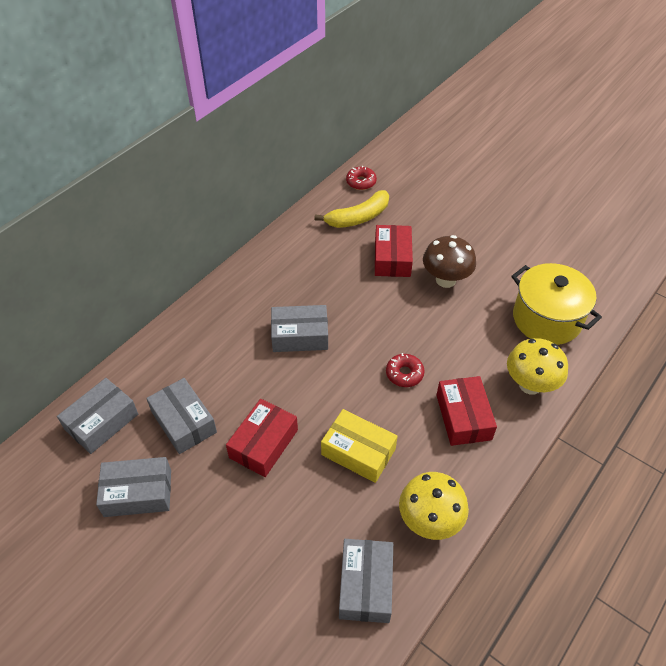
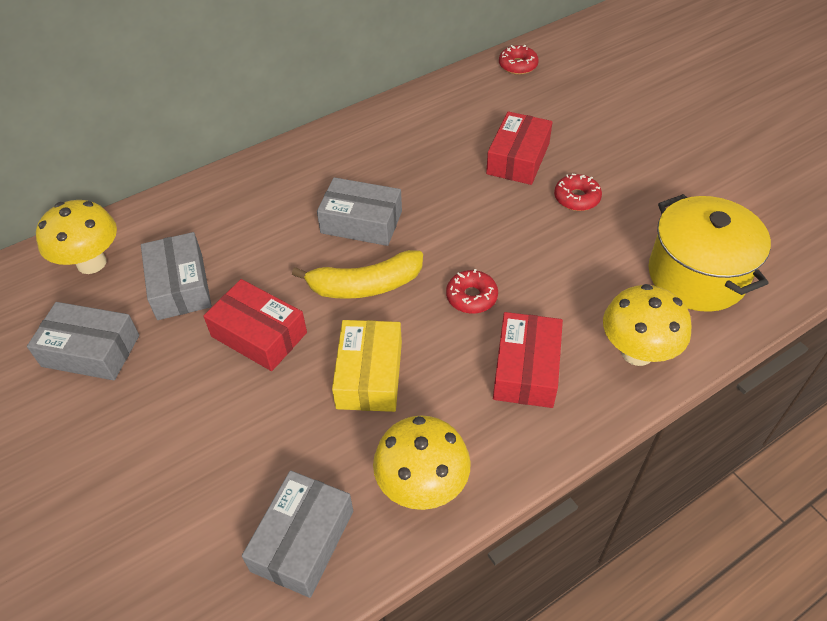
camera: 20 degrees right, 0 degrees up
grey box [57,378,138,454] -> yellow mushroom [36,200,117,274]
red box [226,399,298,477] -> red box turned 75 degrees clockwise [203,279,307,371]
yellow banana [314,190,389,228] -> yellow banana moved to [292,250,423,299]
yellow box [321,409,397,483] -> yellow box turned 45 degrees clockwise [332,320,402,412]
brown mushroom [423,235,476,288] -> red donut [554,174,602,211]

